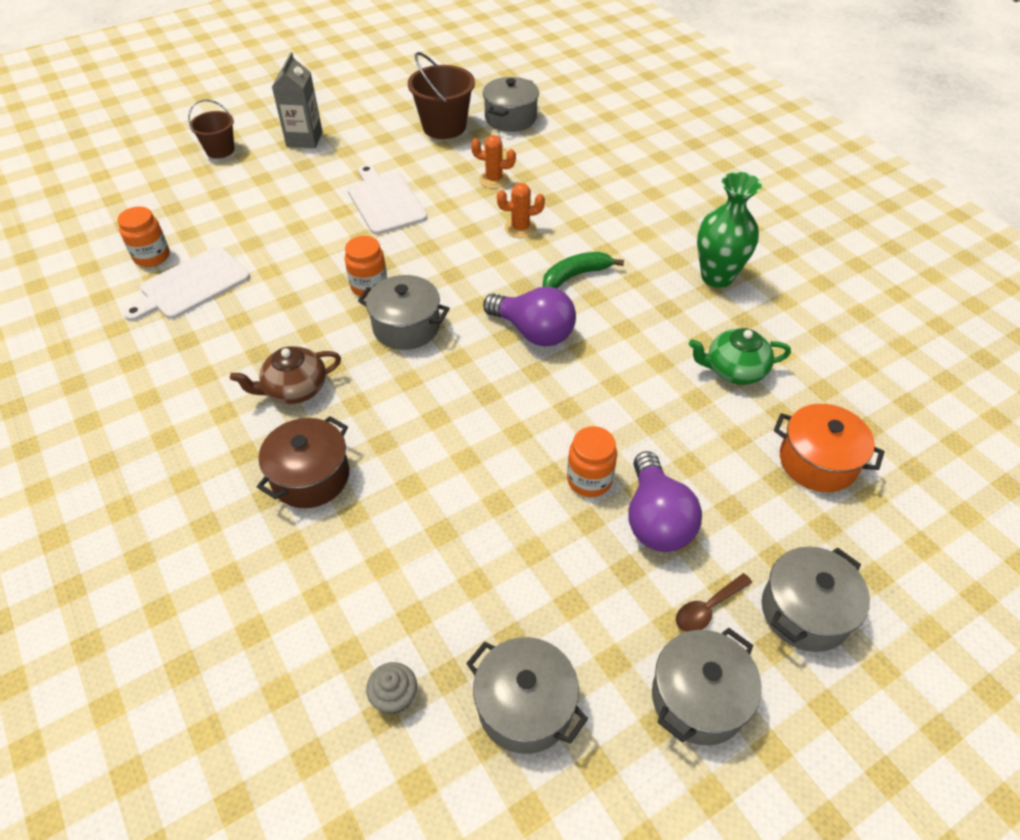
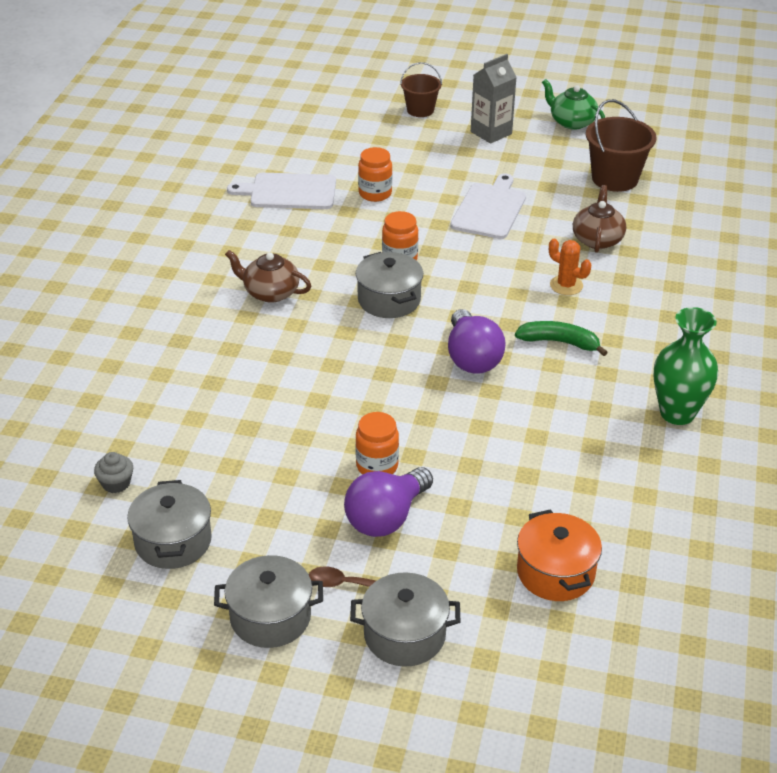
camera: 45 degrees right, 10 degrees down
orange jar [118,207,170,267] -> orange jar moved to [358,147,392,202]
brown pot [257,416,349,508] -> none
orange cactus [471,135,516,189] -> brown teapot [573,185,626,253]
grey pot [483,77,539,132] -> none
green teapot [689,328,791,385] -> green teapot moved to [542,79,605,130]

